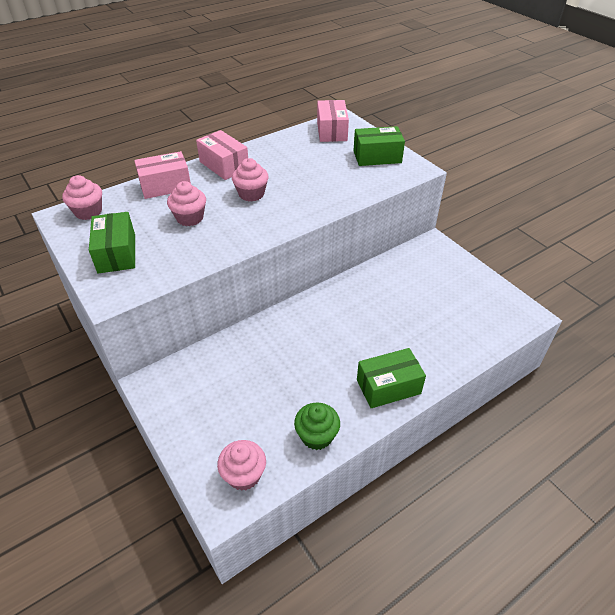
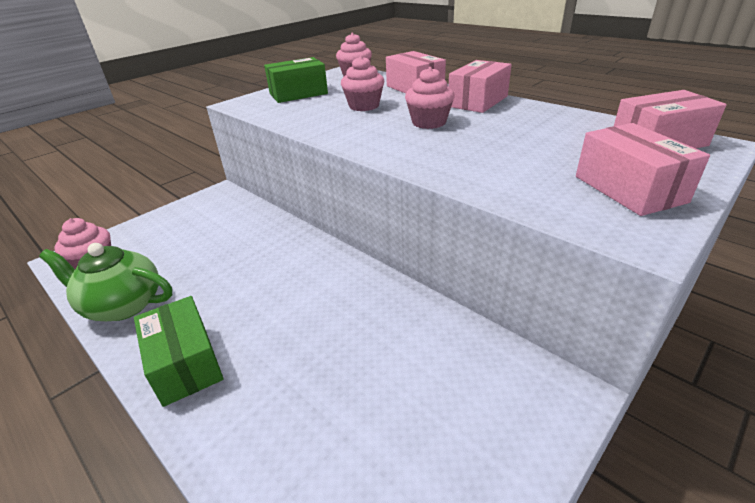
camera: 80 degrees right, 10 degrees down
green cupcake [294,402,340,450] -> green teapot [39,243,172,321]
green box [353,126,405,166] -> pink box [576,123,710,216]

